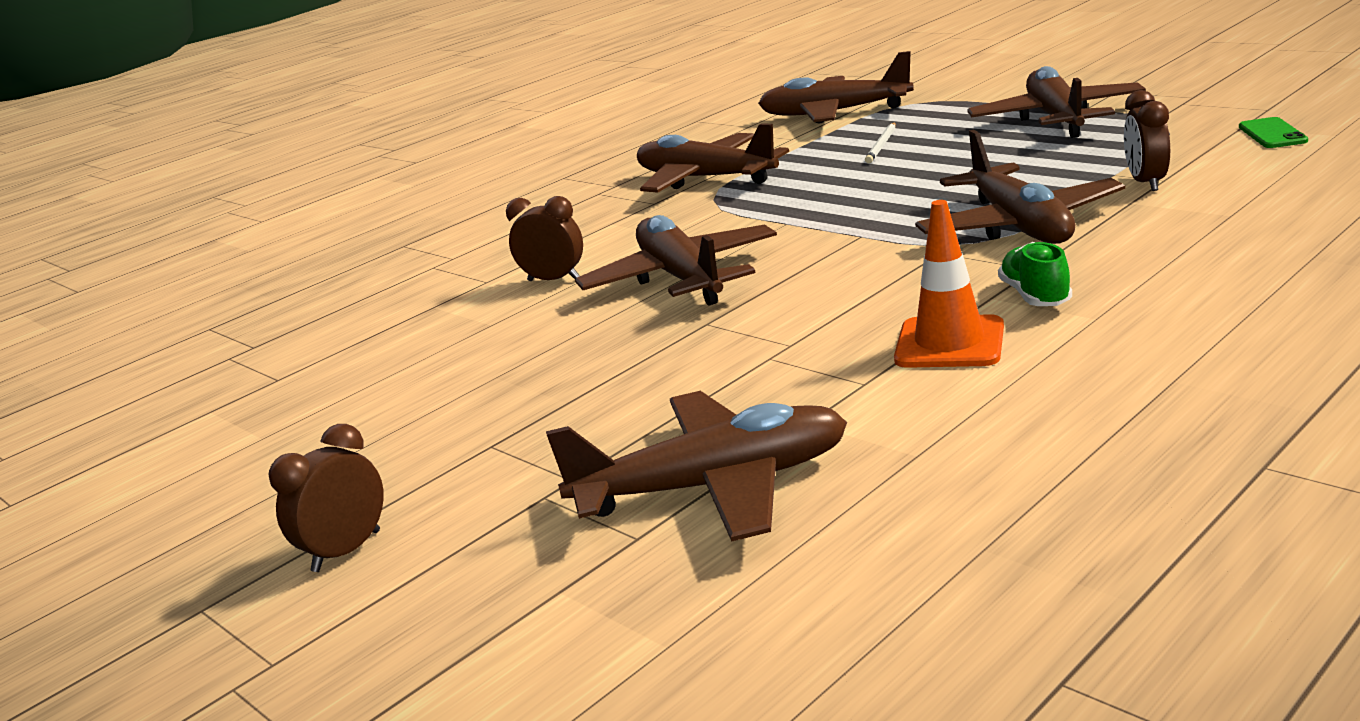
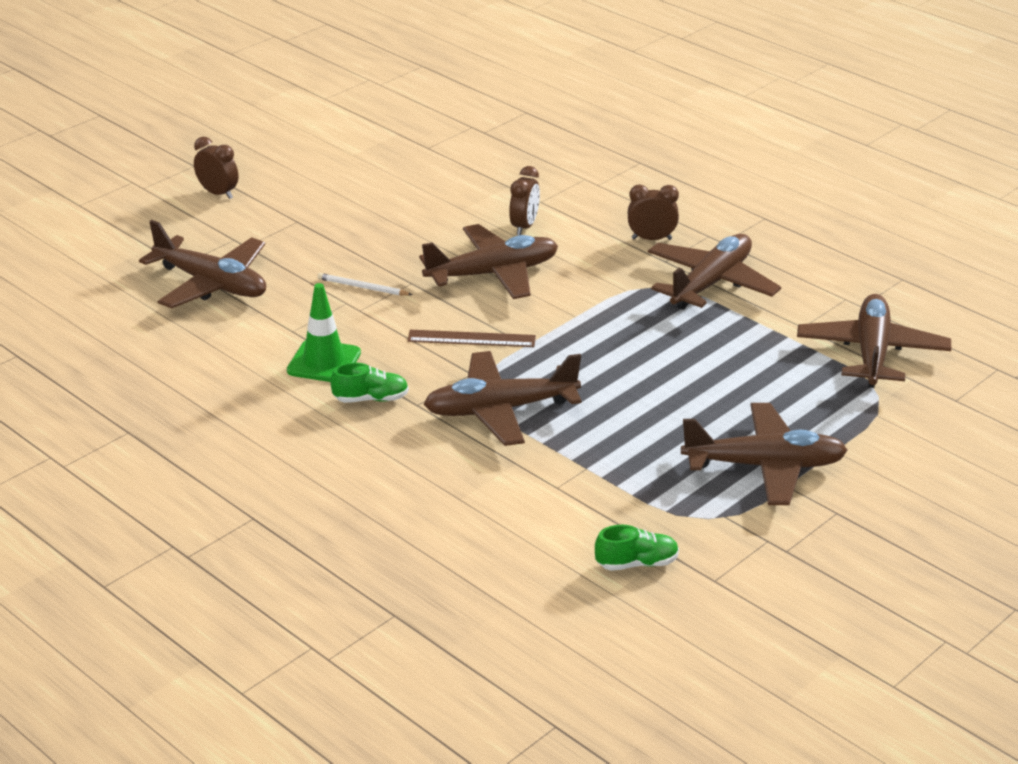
camera: 85 degrees right, 10 degrees up
brown plane [546,391,847,541] -> brown plane turned 45 degrees counterclockwise [139,220,266,308]
white pencil [865,123,896,163] -> white pencil moved to [318,273,412,296]
orange traffic cone [894,200,1004,368] -> green traffic cone [287,283,361,382]
brown clock [1124,90,1170,191] -> brown clock moved to [627,184,679,240]
green phone [1239,117,1308,148] -> green shoe [595,525,679,571]
none -> brown ruler [408,330,536,347]

